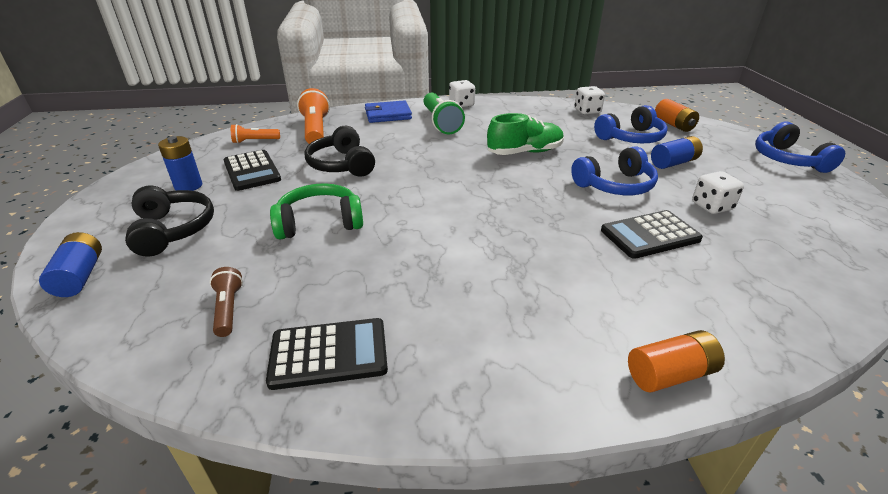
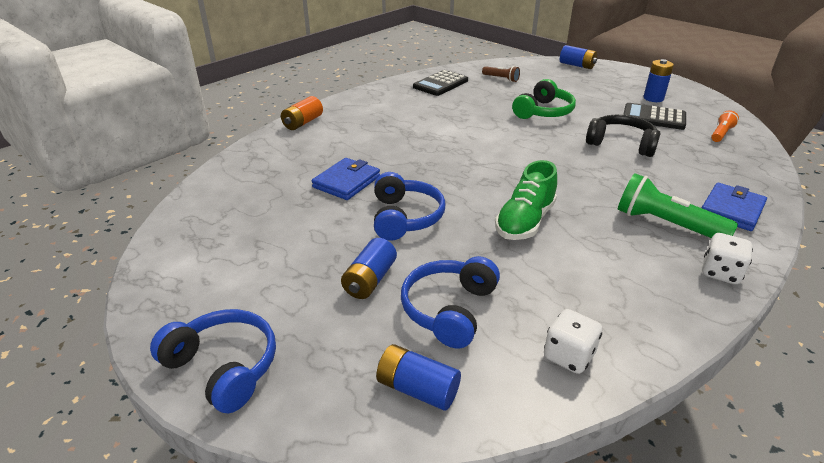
camera: 140 degrees right, 0 degrees up
black headphones [125,185,214,257] -> none
orange flashlight [297,88,330,144] -> none
blue headphones [571,146,658,195] -> blue headphones turned 150 degrees clockwise [374,172,445,241]
black calculator [601,210,703,259] -> blue wallet [312,158,380,200]
orange battery [655,99,699,132] -> blue battery [376,344,461,411]
white dice [692,171,744,214] -> none

